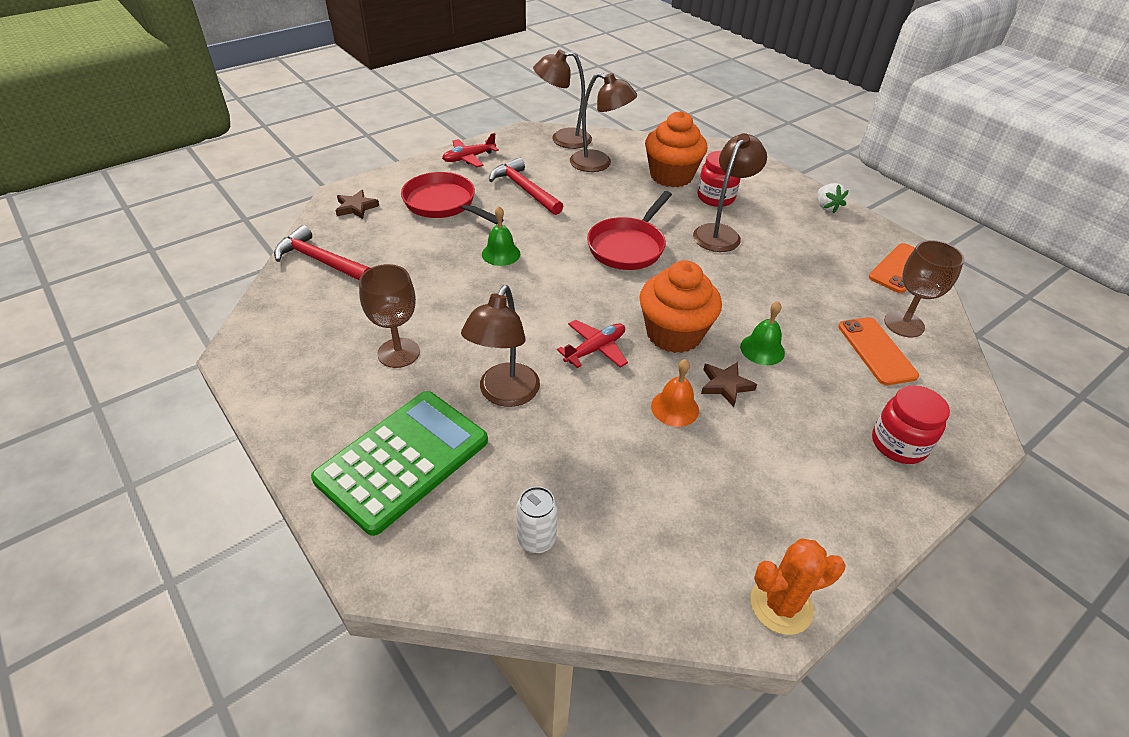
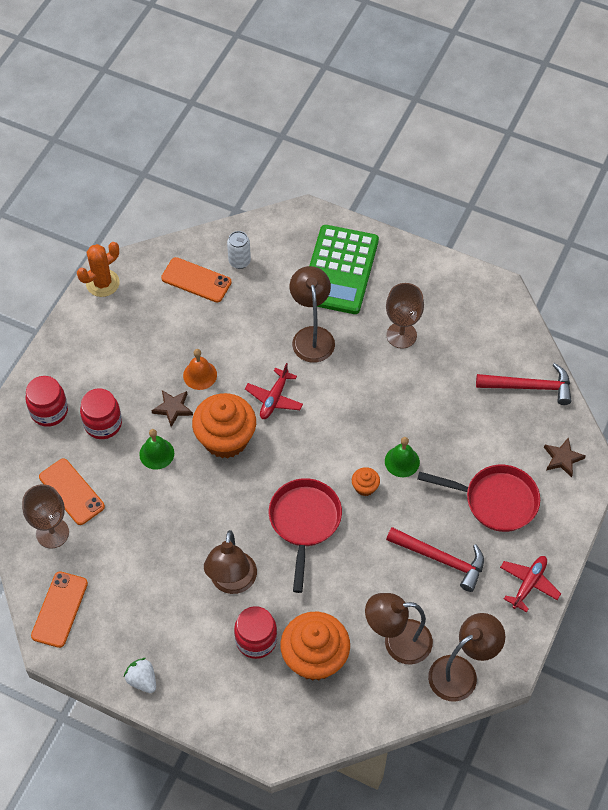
camera: 155 degrees right, 15 degrees up
none -> red jar [80,388,122,439]
none -> orange phone [161,257,232,302]
none -> orange cupcake [352,467,380,496]

